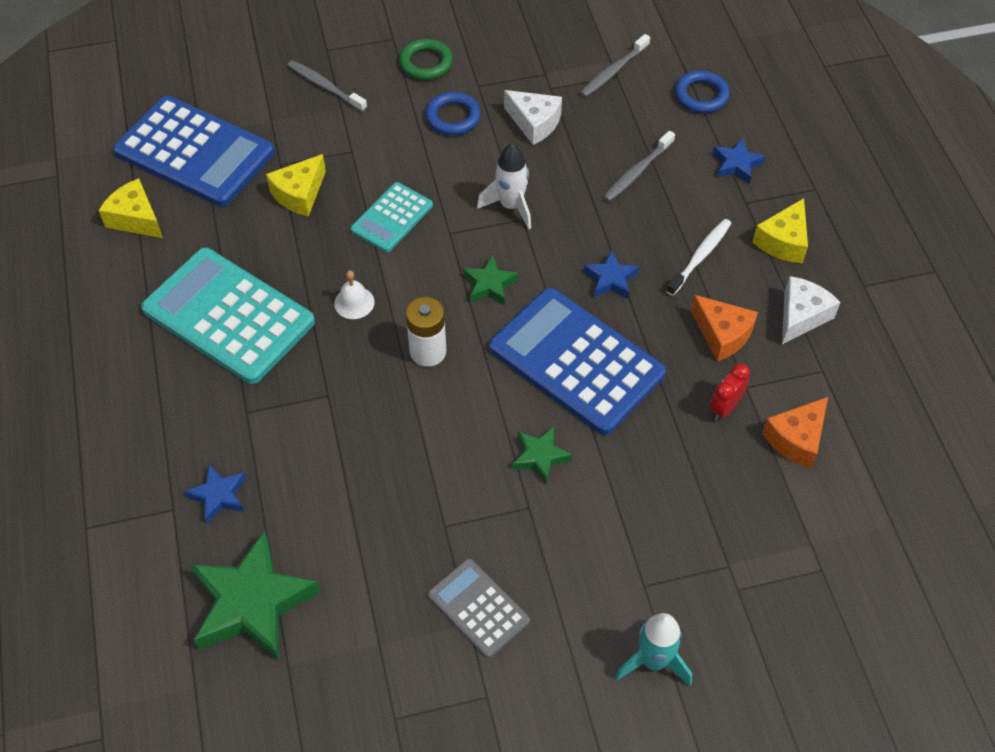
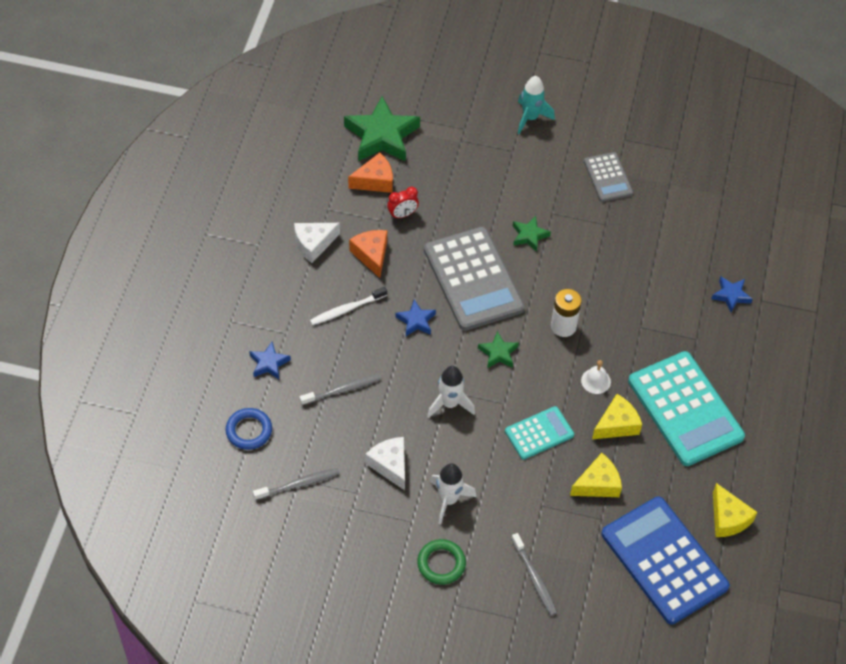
camera: 155 degrees left, 0 degrees up
green star [190,530,321,661] -> green star moved to [344,96,420,162]
blue ring [425,92,481,135] -> white rocket [430,463,476,524]
blue calculator [489,288,666,435] -> grey calculator [424,227,525,331]
yellow cheese [753,198,808,263] -> yellow cheese moved to [592,394,642,439]

